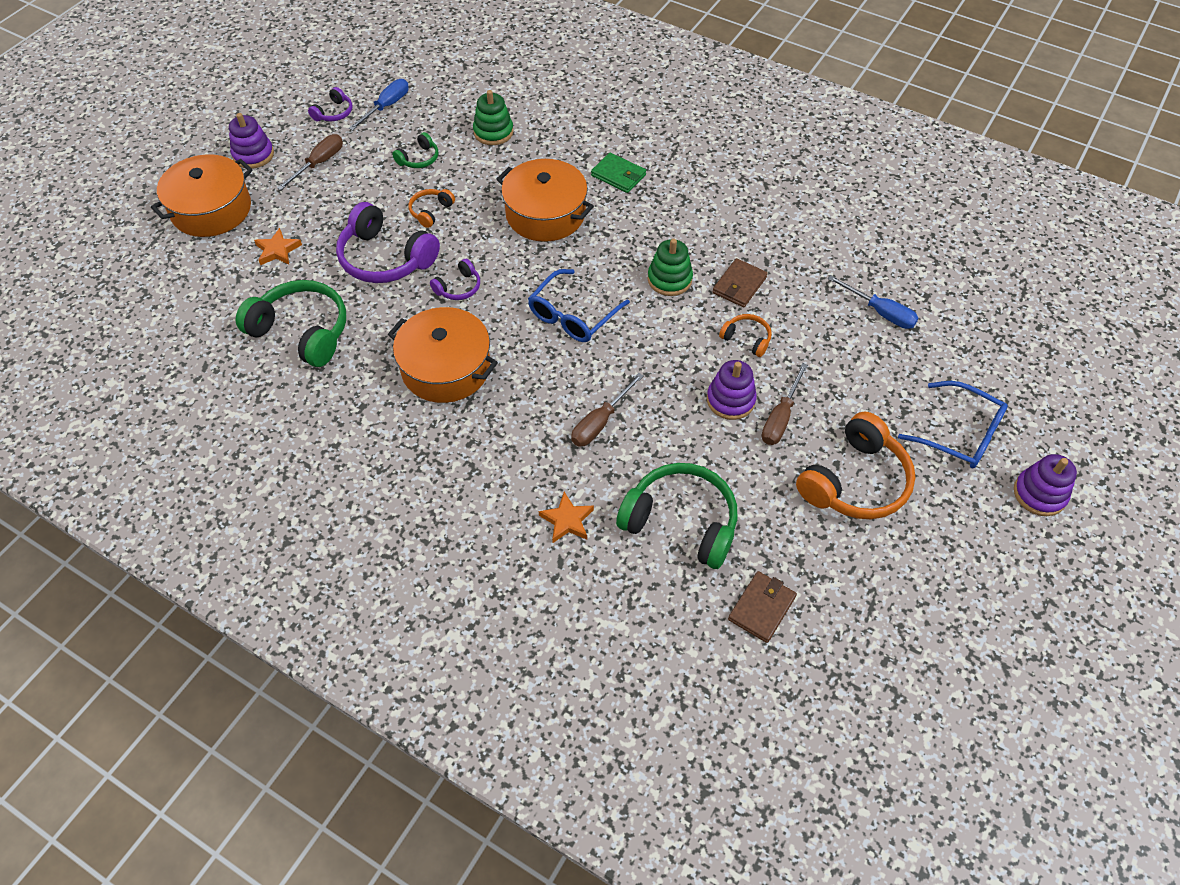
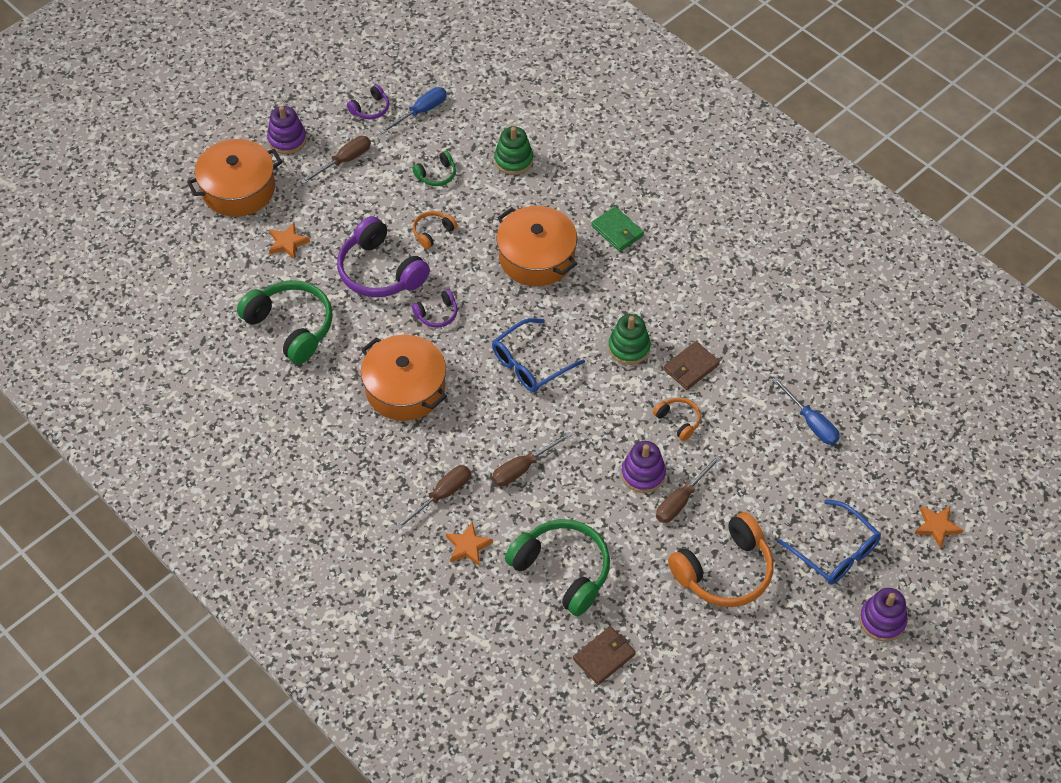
camera: 15 degrees right, 0 degrees up
none -> brown screwdriver [395,465,471,530]
none -> orange star [915,506,963,549]

